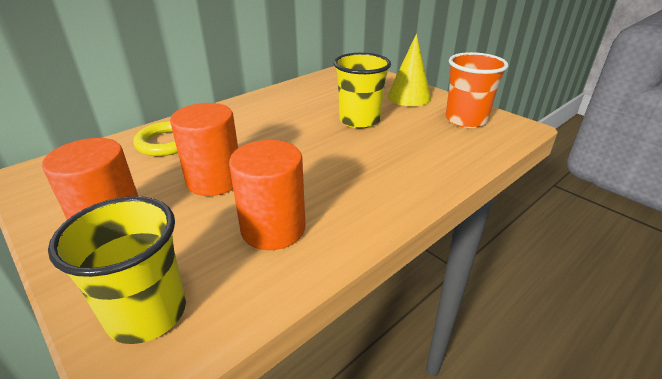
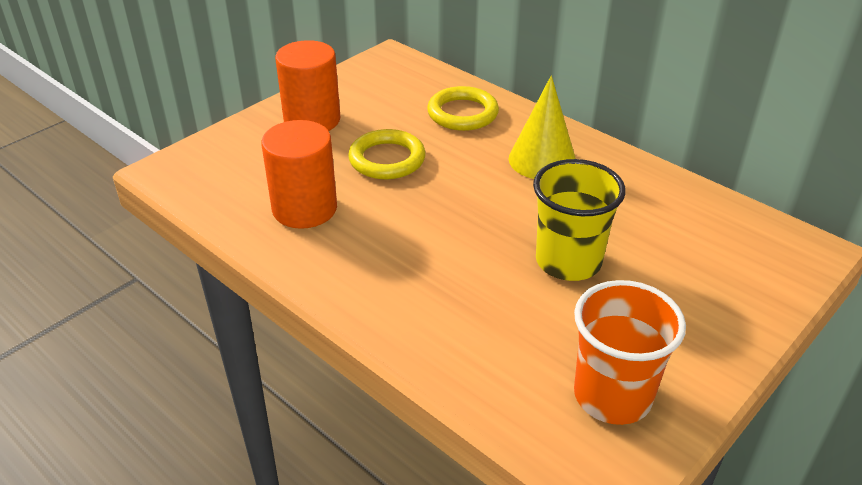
camera: 85 degrees right, 5 degrees up
yellow cup [48,196,186,344] -> none
orange cylinder [170,103,238,196] -> yellow ring [348,129,426,179]
yellow cone [387,34,431,106] -> yellow cone moved to [509,75,576,179]

